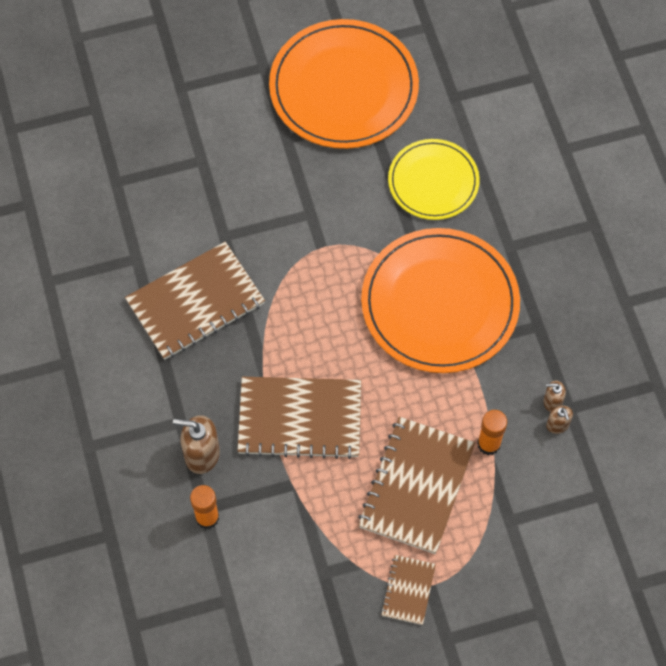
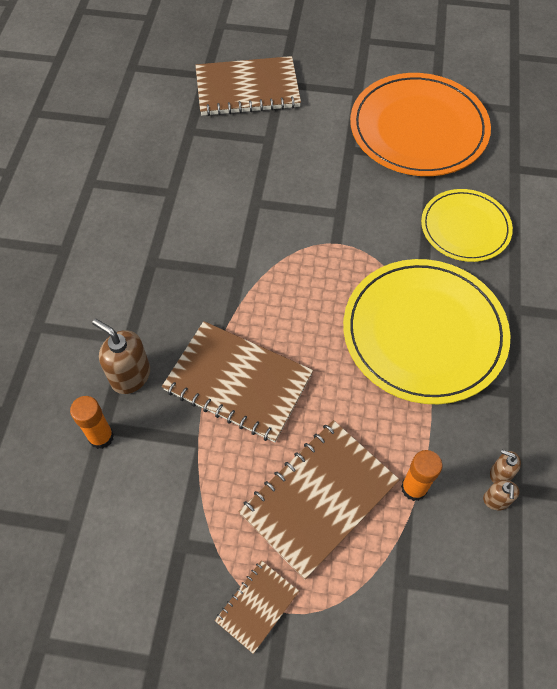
camera: 25 degrees right, 5 degrees down
brown notebook [125,242,265,360] -> brown notebook moved to [195,56,301,116]
orange plate [361,228,520,373] -> yellow plate [343,259,511,404]

